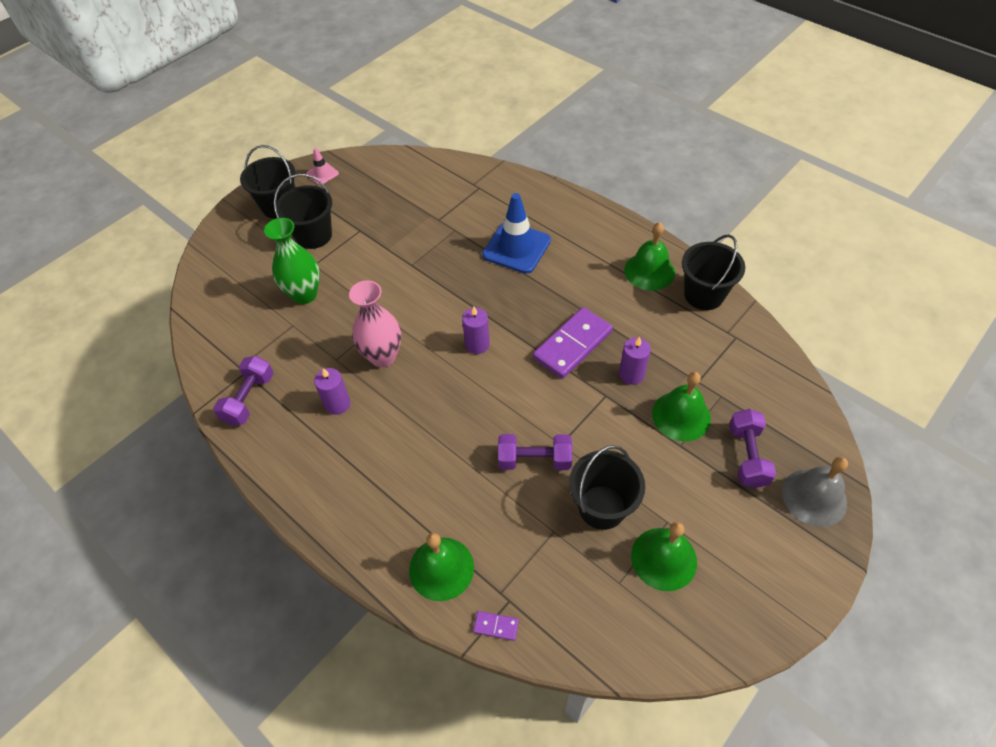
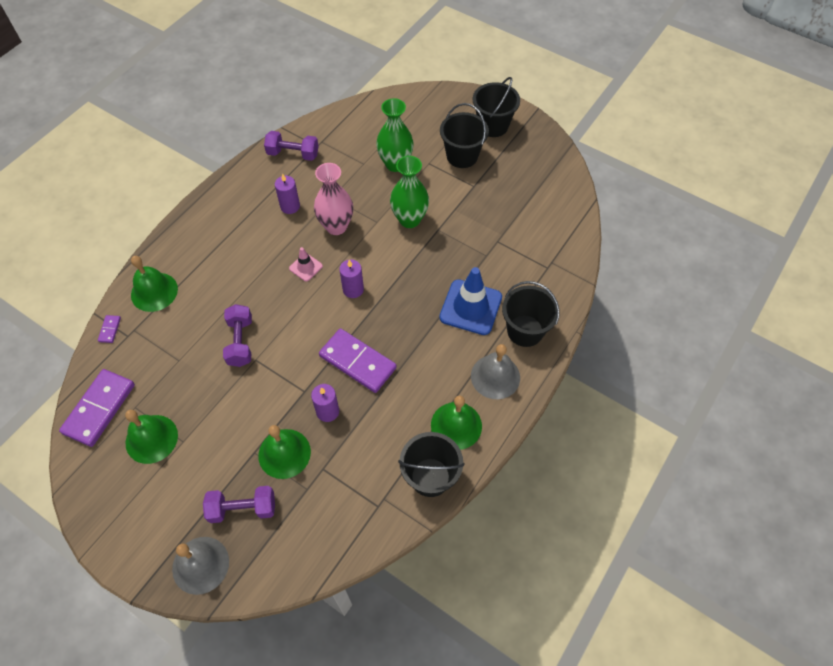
camera: 80 degrees right, 5 degrees up
pink traffic cone [306,148,339,185] -> pink traffic cone moved to [289,247,323,281]
black bucket [569,445,645,530] -> black bucket moved to [502,281,560,347]
none -> purple domino [59,369,135,447]
none -> green vase [390,156,429,228]
none -> grey bell [471,344,520,399]

